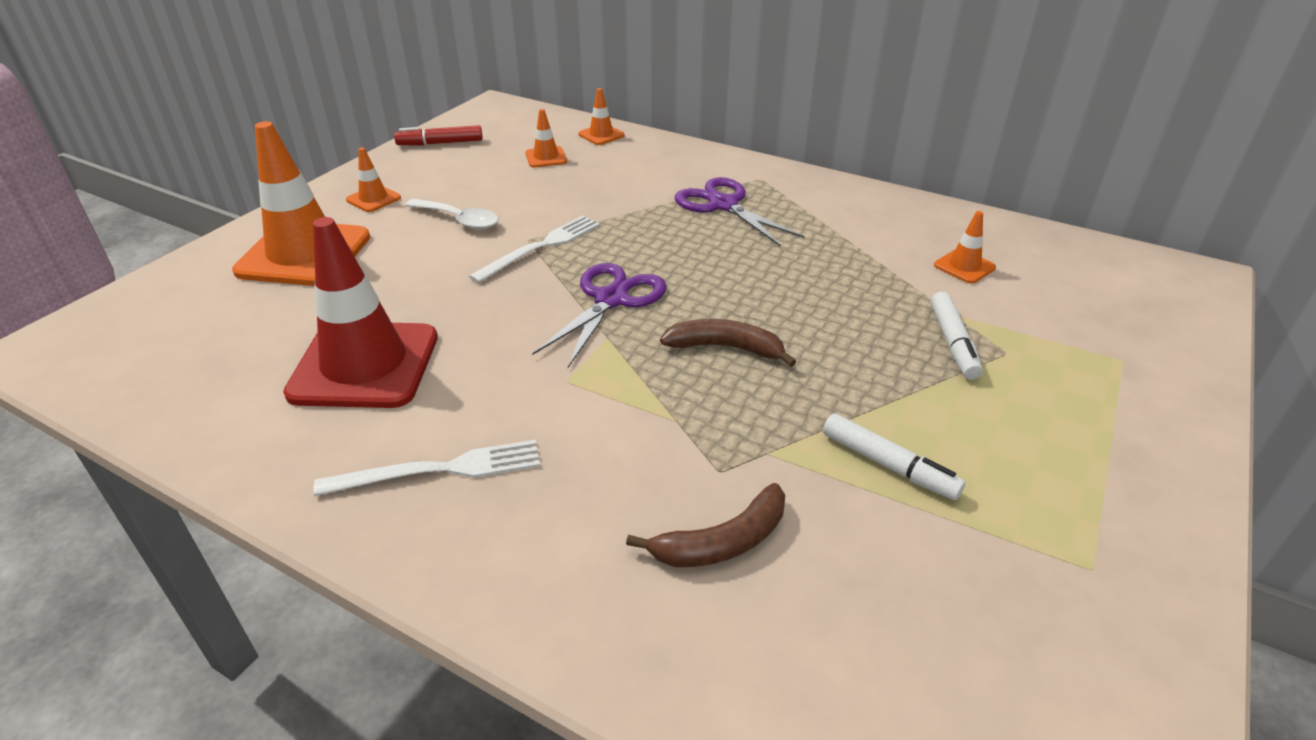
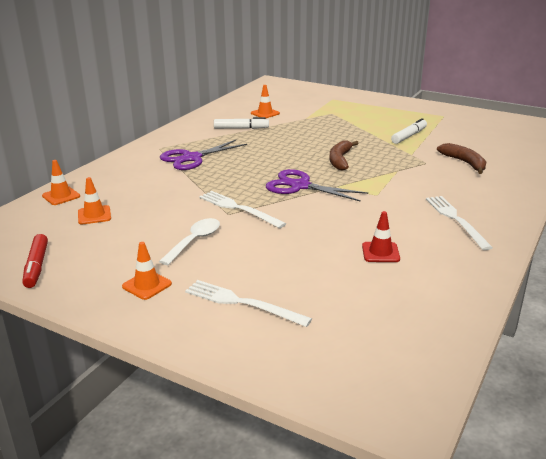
camera: 90 degrees left, 10 degrees down
orange traffic cone [232,121,370,286] -> white fork [185,280,312,327]
red traffic cone [283,217,438,408] -> red traffic cone [362,211,400,262], size x0.44
white marker [930,292,983,380] -> white marker moved to [214,117,269,129]

